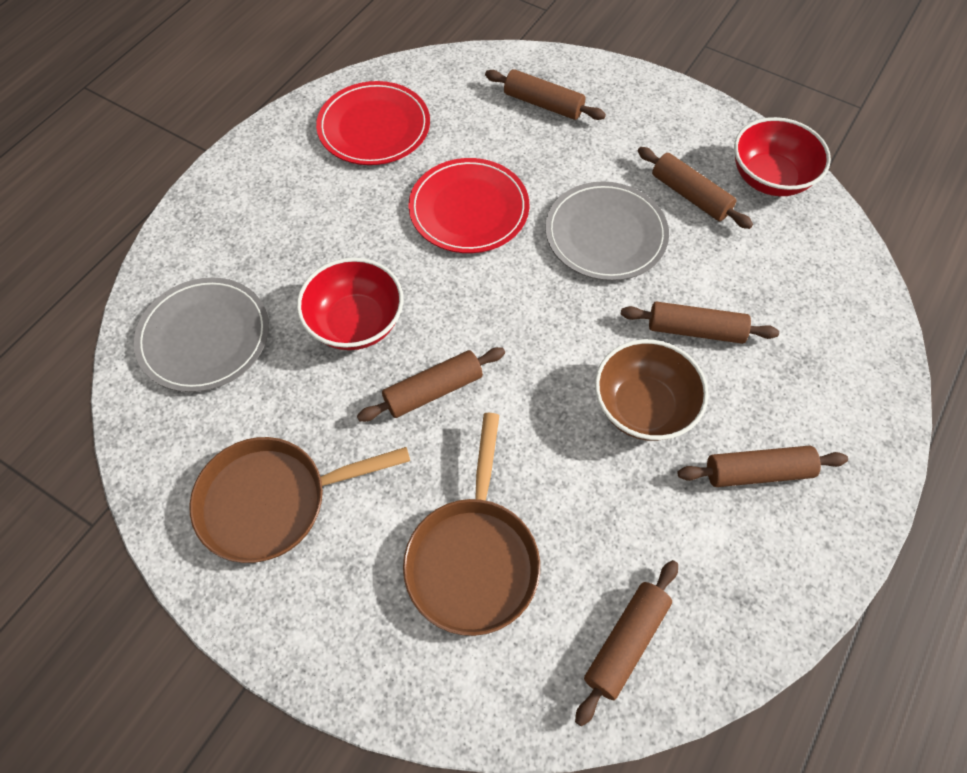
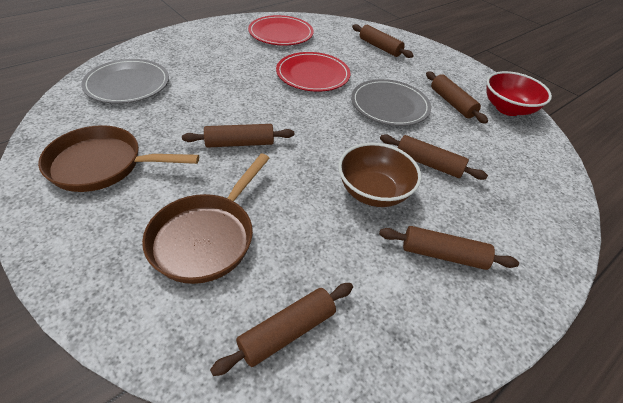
camera: 15 degrees right, 15 degrees down
red bowl [297,258,404,350] -> none

